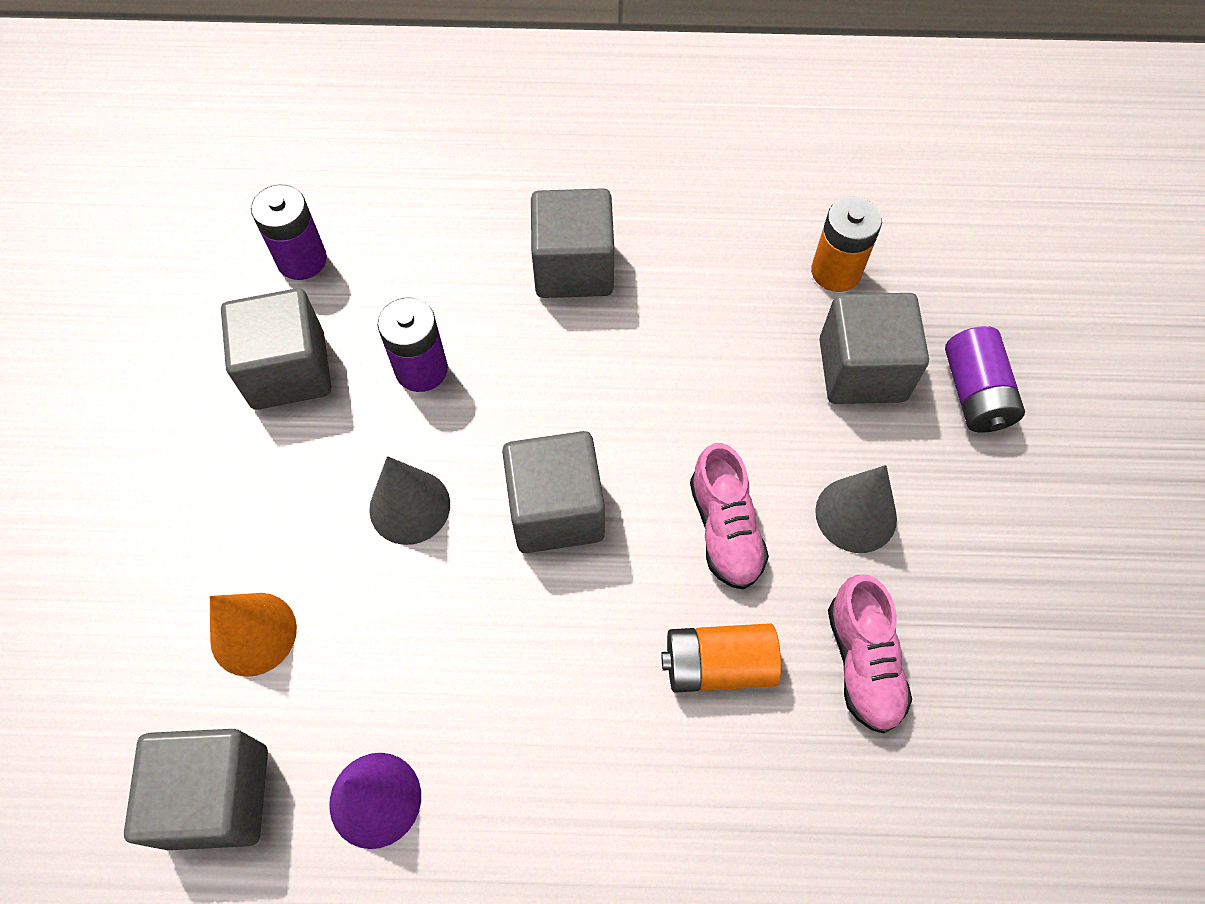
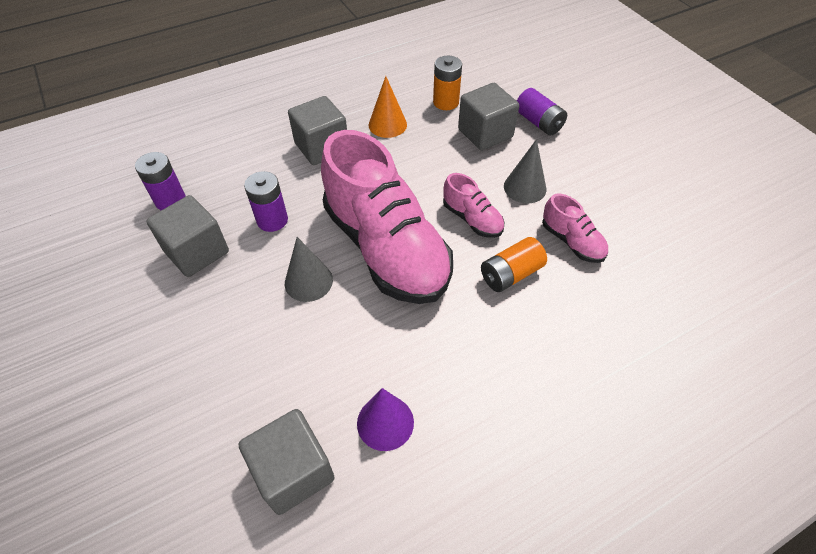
camera: 30 degrees left, 10 degrees down
orange cone [210,593,297,677] -> orange cone moved to [369,76,407,138]
grey cube [502,431,605,553] -> pink shoe [321,130,453,304]

